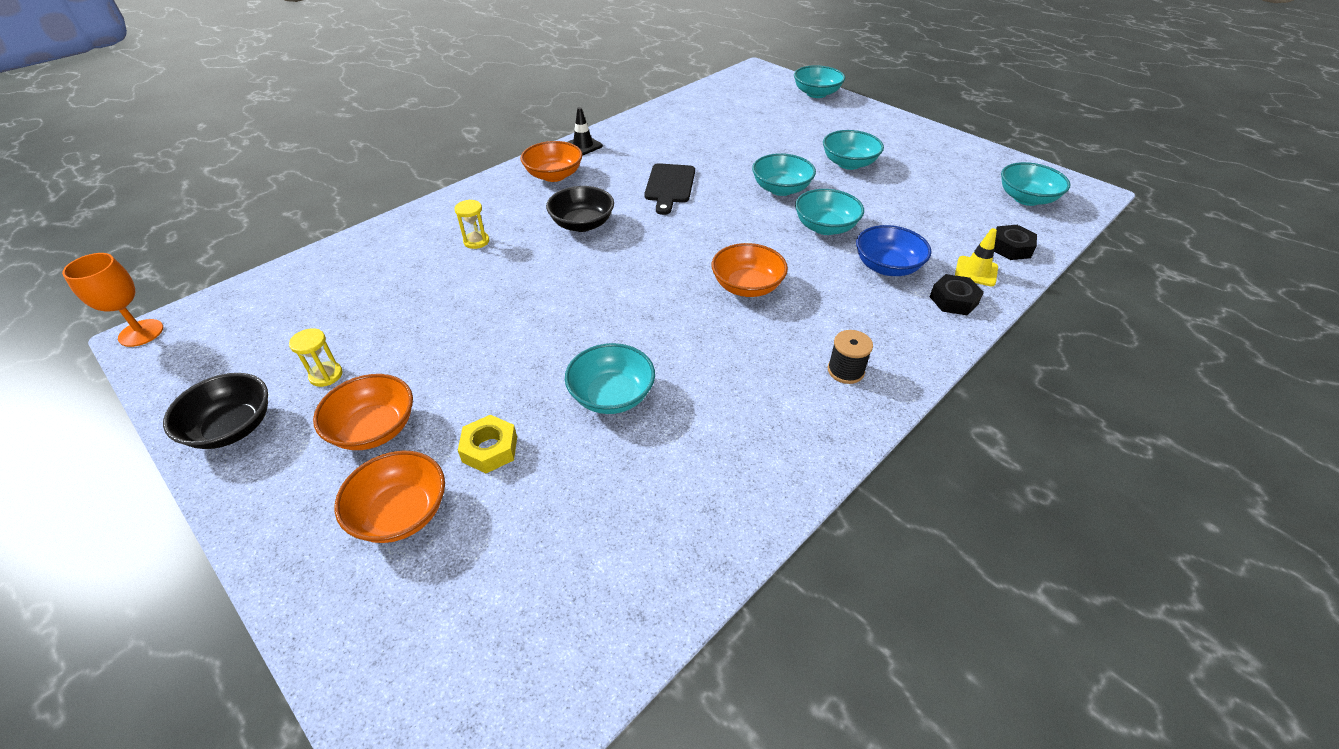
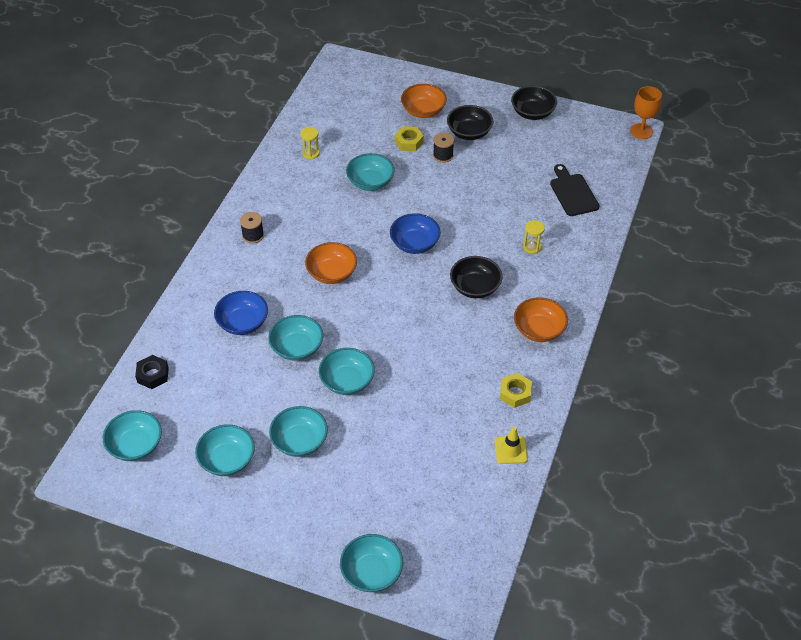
camera: 155 degrees right, 5 degrees up
yellow hourglass [289,328,343,387] -> yellow hourglass moved to [301,127,320,159]
orange bowl [313,374,413,450] -> black bowl [447,105,494,140]
black traffic cone [568,107,603,155] -> none
black cutting board [644,163,695,215] -> black cutting board moved to [550,164,599,216]
black nut [930,274,984,315] -> none
yellow traffic cone [955,228,998,286] -> yellow traffic cone moved to [495,427,528,464]
none -> turquoise bowl [195,424,255,476]
none -> blue bowl [390,213,441,254]
none -> black spool [433,133,454,163]
none -> yellow nut [500,373,532,408]

